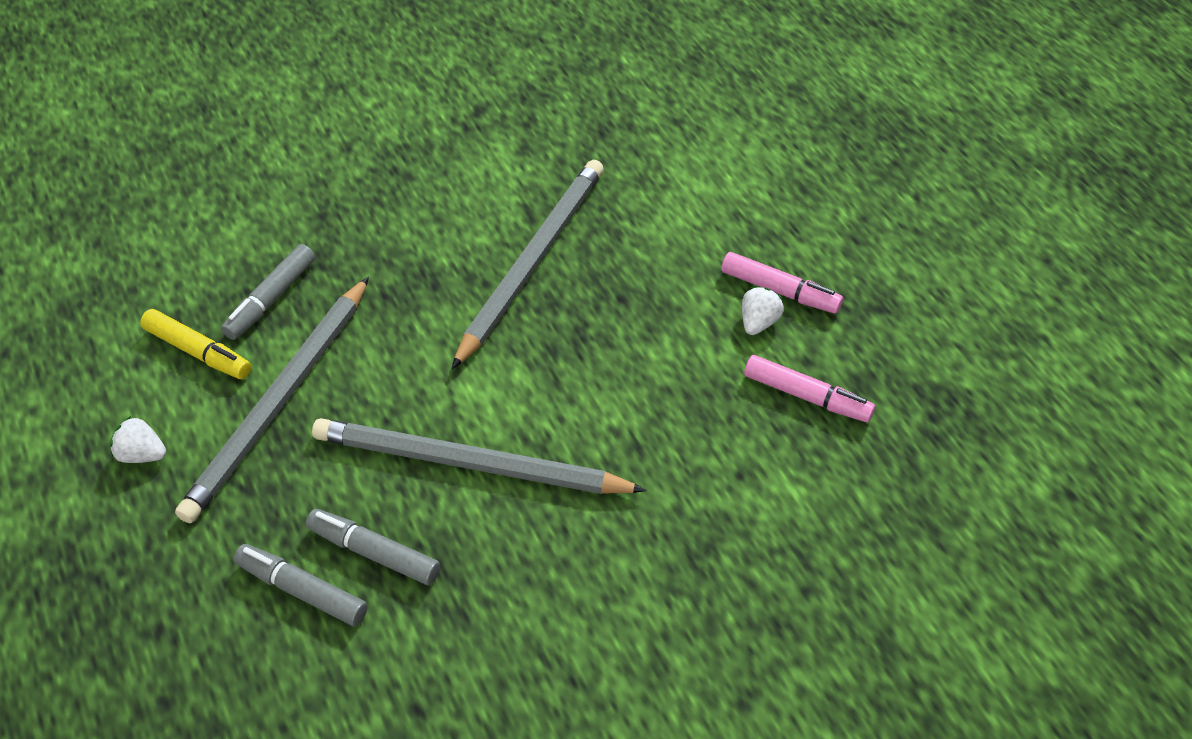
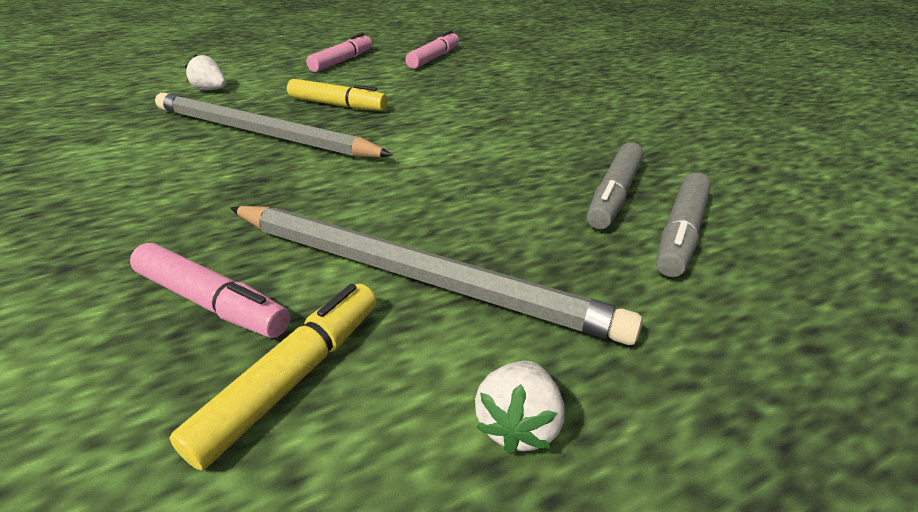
camera: 90 degrees left, 15 degrees down
grey marker [221,244,315,340] -> pink marker [130,243,290,338]
grey pencil [312,418,647,494] -> none
white strawberry [742,287,784,335] -> white strawberry moved to [185,54,226,90]
none -> yellow marker [287,79,388,111]

